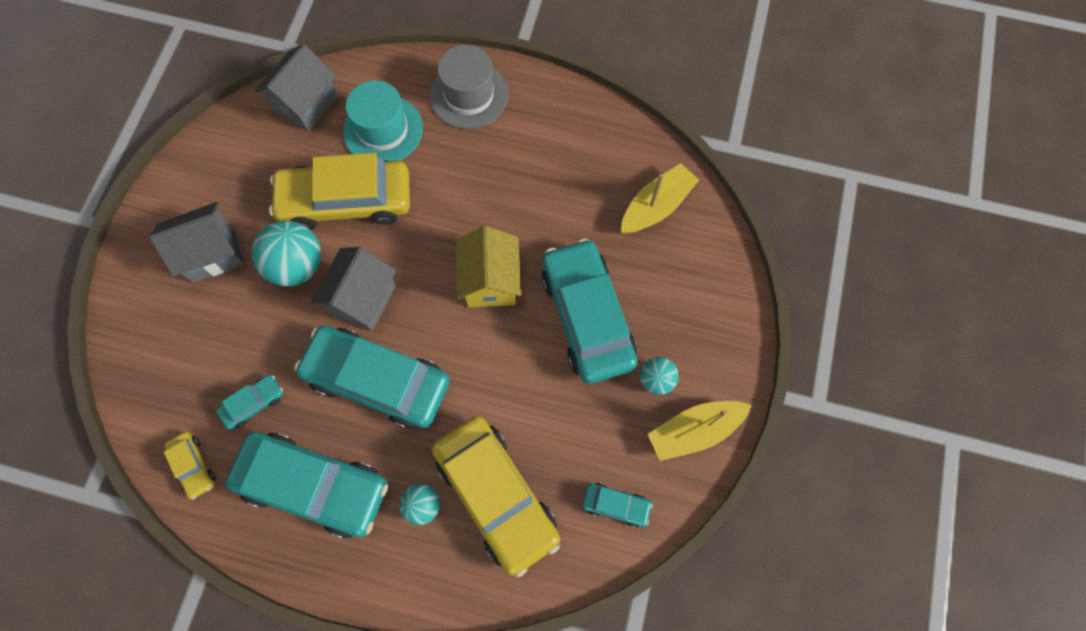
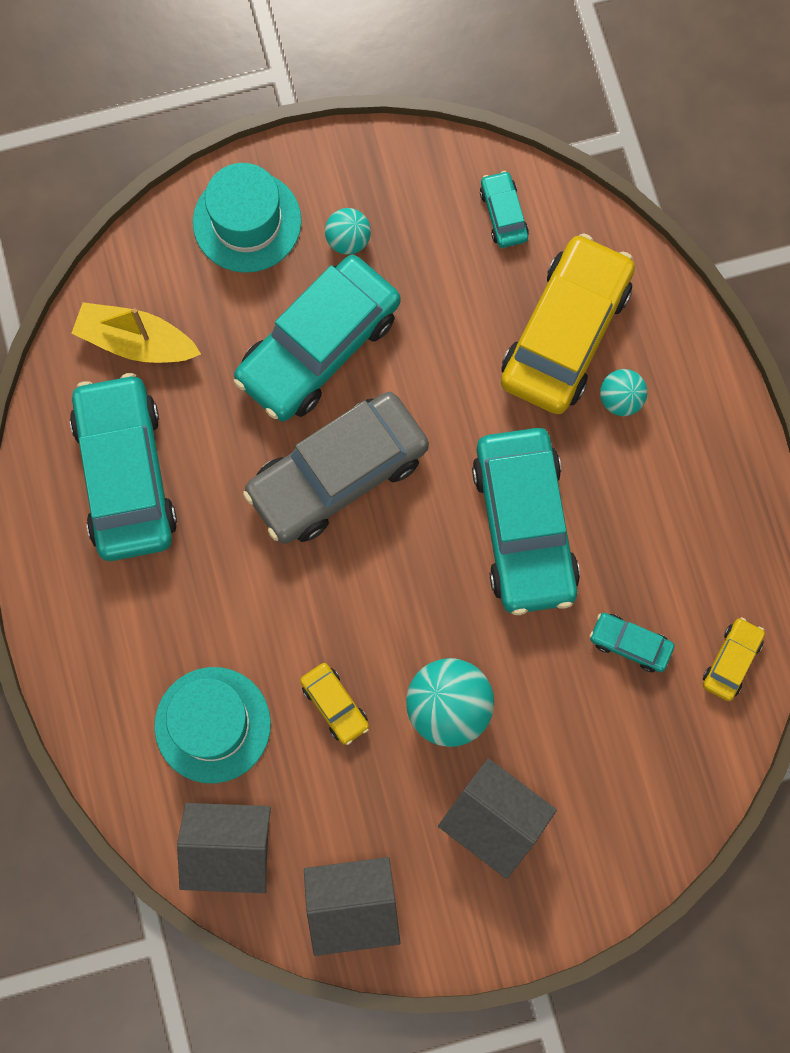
camera: 120 degrees left, 5 degrees up
turquoise car [225,432,388,538] -> turquoise car moved to [70,373,177,561]
yellow car [269,153,410,230] -> yellow car [300,663,369,745], size x0.44
grey house [311,247,396,331] -> grey house moved to [304,857,401,956]
grey hat [430,45,508,129] -> none
yellow house [456,226,521,308] -> grey car [243,392,429,544]
yellow boat [648,401,752,461] -> none
none -> turquoise hat [193,163,302,273]

